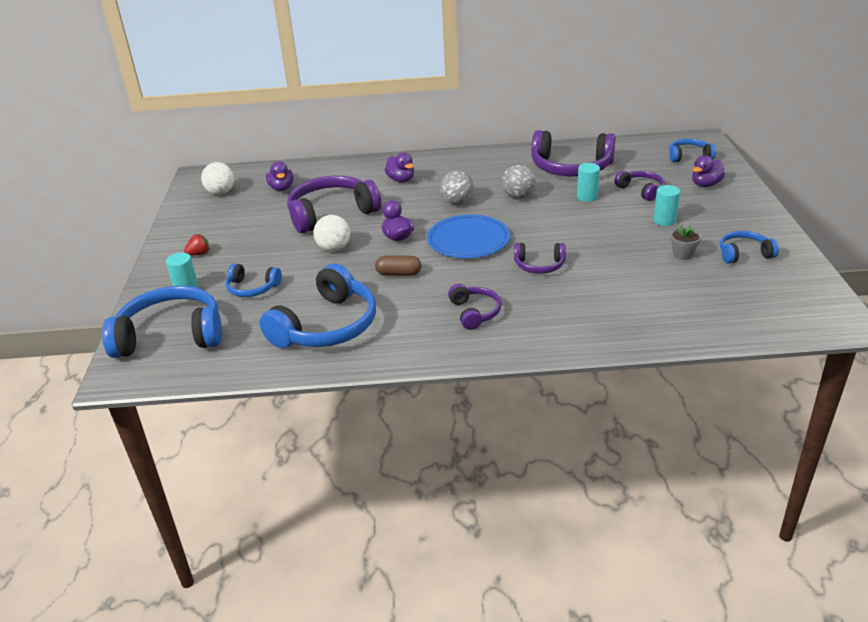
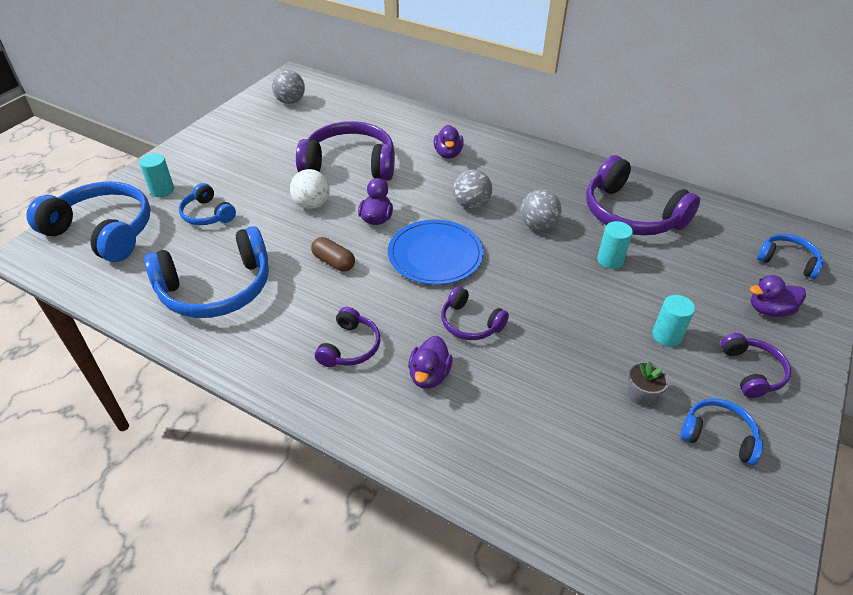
camera: 30 degrees right, 10 degrees up
red strawberry [184,234,209,255] -> none
white ball [201,162,234,195] -> grey ball [272,70,305,104]
purple duck [266,161,294,191] -> purple duck moved to [408,336,452,389]
purple headphones [614,171,665,201] -> purple headphones moved to [721,333,791,398]

